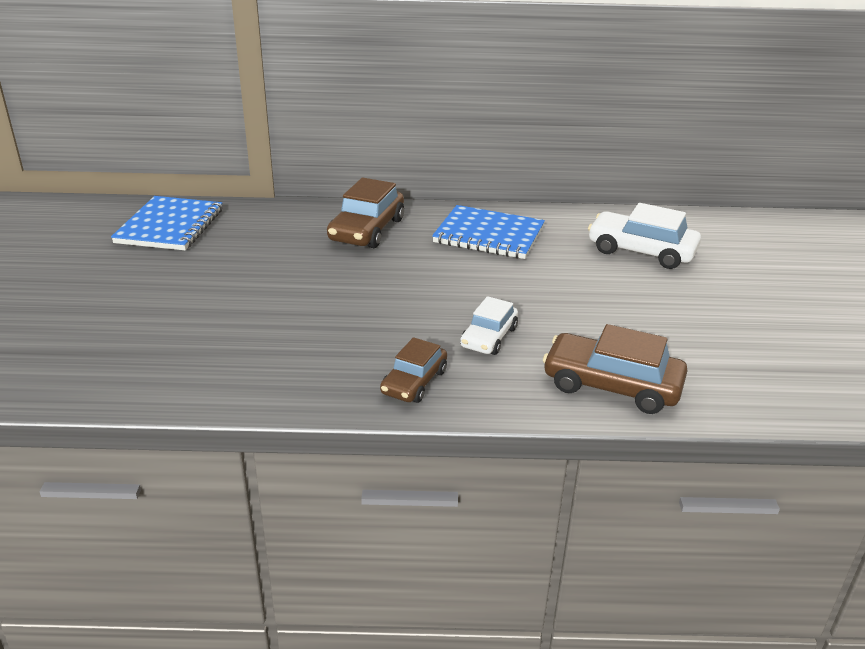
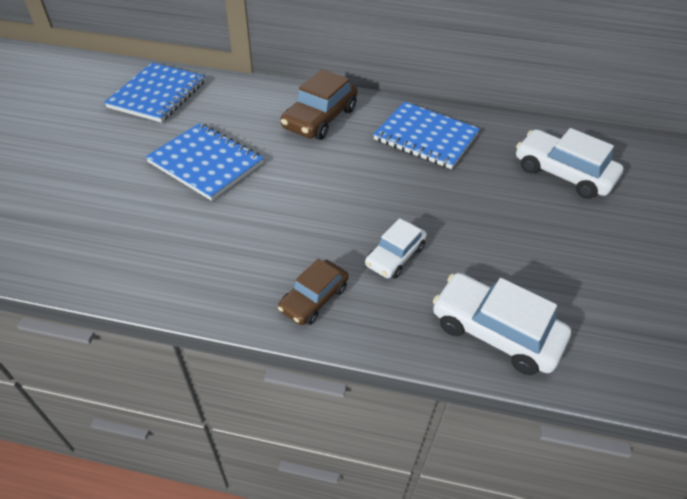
camera: 10 degrees right, 15 degrees up
brown car [543,324,687,414] -> white car [433,273,571,375]
none -> blue notebook [145,123,264,201]

